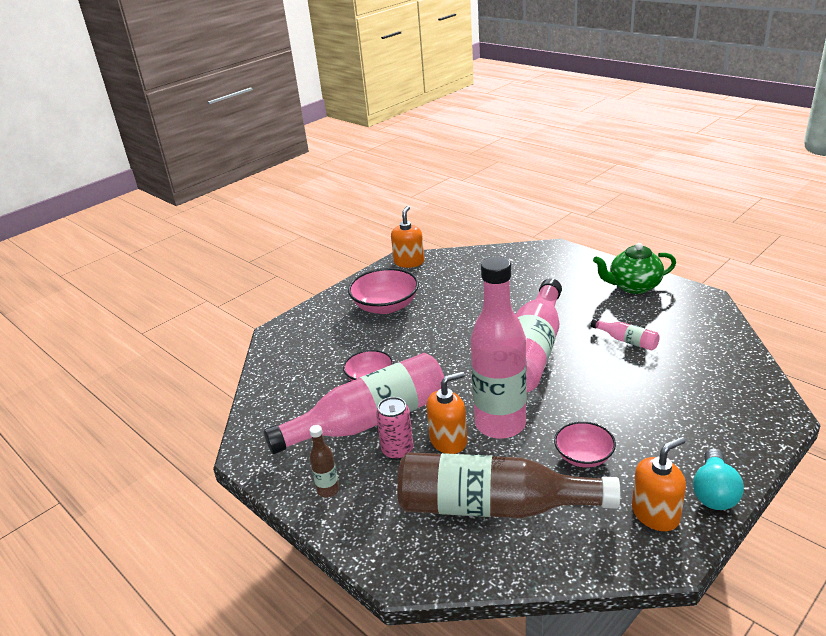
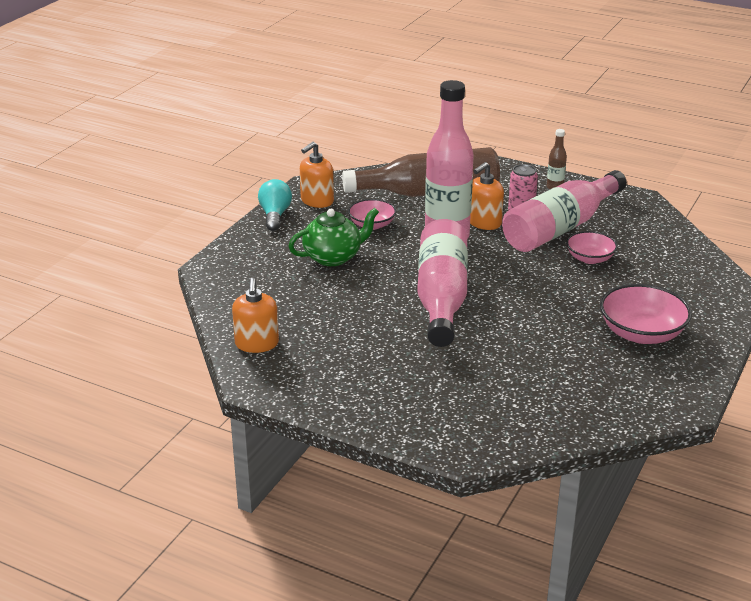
camera: 160 degrees right, 0 degrees up
orange soap dispenser [391,206,424,268] -> orange soap dispenser moved to [232,278,279,353]
pink bottle [591,319,660,351] -> none
green teapot [593,243,676,294] -> green teapot moved to [288,208,379,266]

